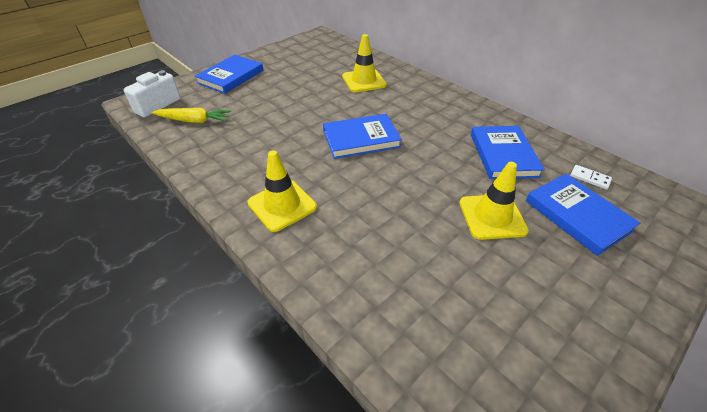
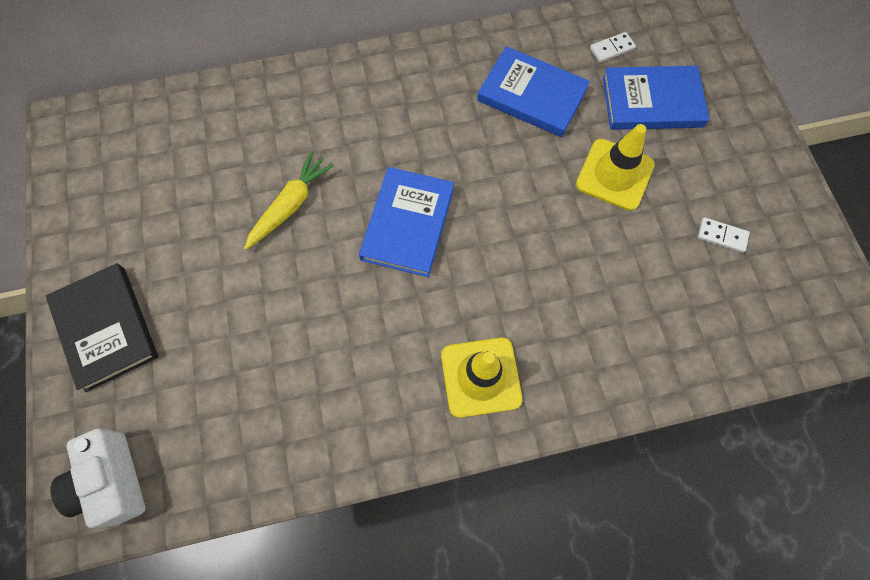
camera: 60 degrees left, 25 degrees up
yellow carrot [152,108,231,123] -> yellow carrot moved to [244,151,334,250]
blue book [195,55,263,94] -> black book [46,263,158,392]
yellow traffic cone [342,34,387,92] -> none
none -> white domino [698,217,750,253]

